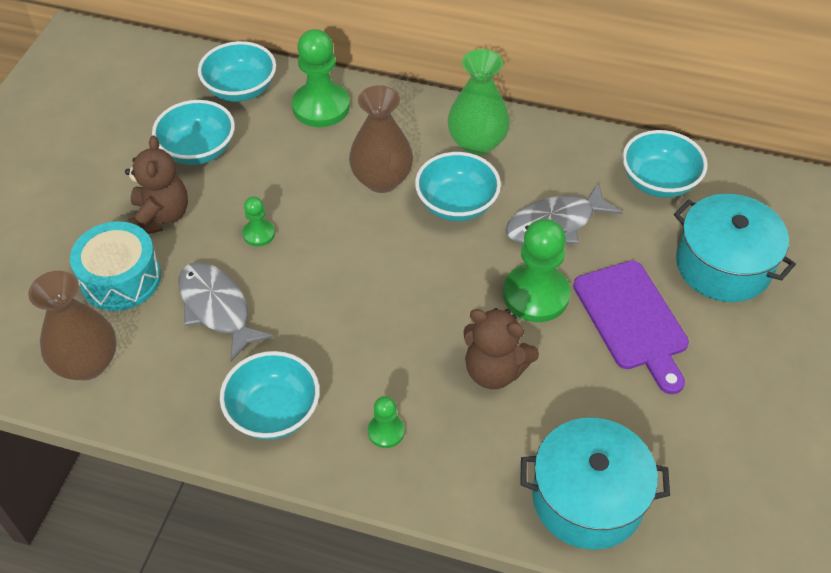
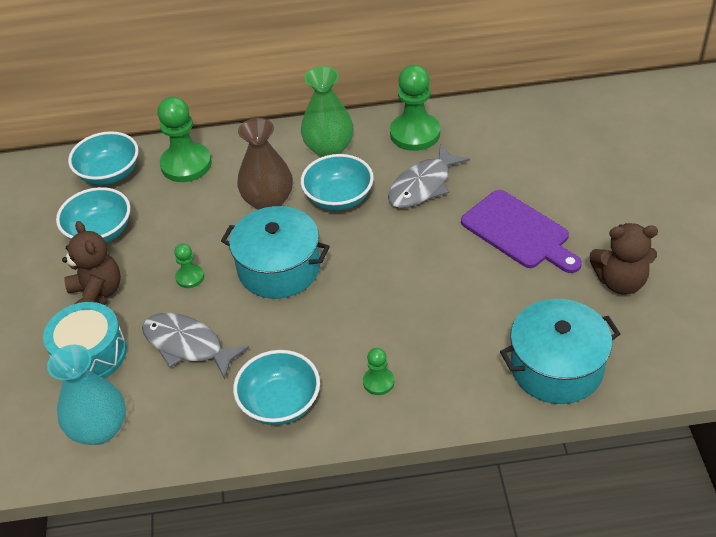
camera: 20 degrees left, 5 degrees down
brown vase [28,271,117,380] -> turquoise vase [47,345,126,445]
brown teddy bear [463,308,539,389] -> brown teddy bear moved to [590,223,658,295]
green pawn [503,219,570,322] -> green pawn moved to [390,65,440,151]
turquoise bowl [622,130,708,198] -> none
turquoise pot [674,194,796,302] -> turquoise pot moved to [221,206,330,299]

